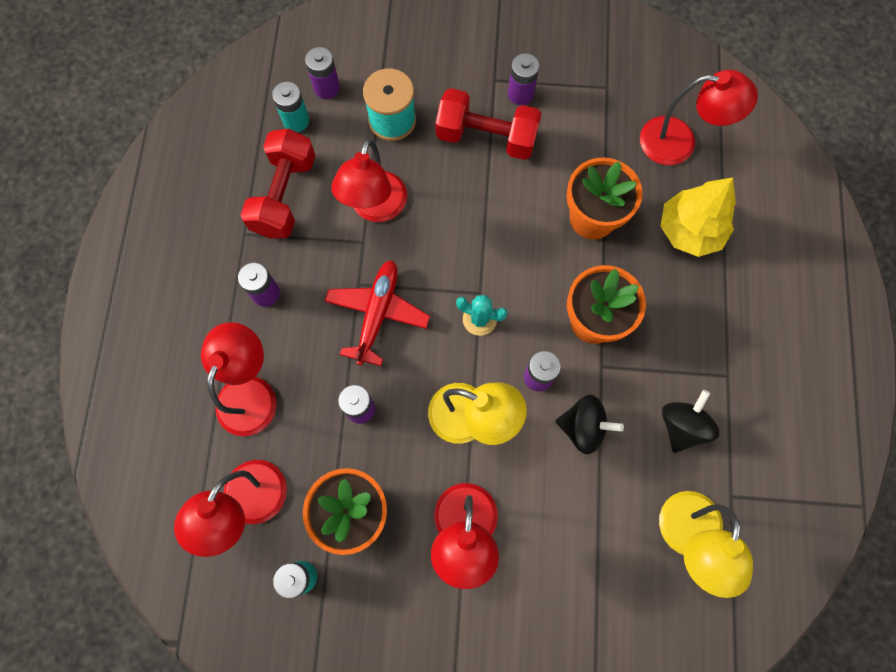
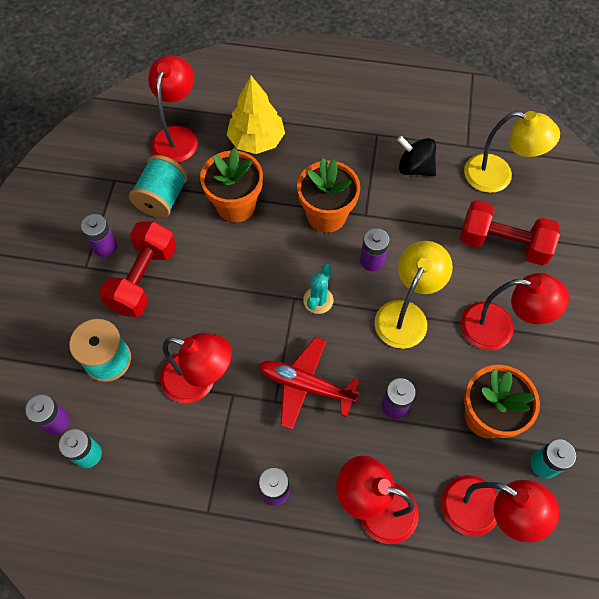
camera: 85 degrees left, 10 degrees down
red dumbbell [240,129,316,238] -> red dumbbell moved to [460,200,560,266]
black spinning top [555,395,624,455] -> none
none -> turquoise spool [129,155,188,218]

